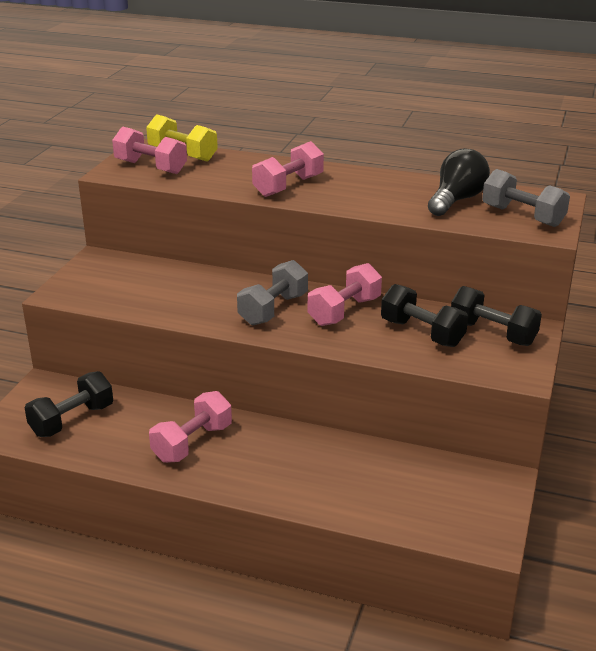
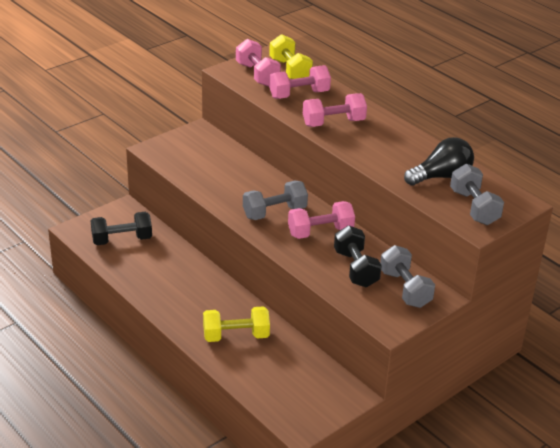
camera: 30 degrees right, 5 degrees up
pink dumbbell [149,391,232,463] -> pink dumbbell moved to [269,65,331,99]
black dumbbell [451,286,542,346] -> grey dumbbell [380,245,435,308]
none -> yellow dumbbell [203,306,270,342]

